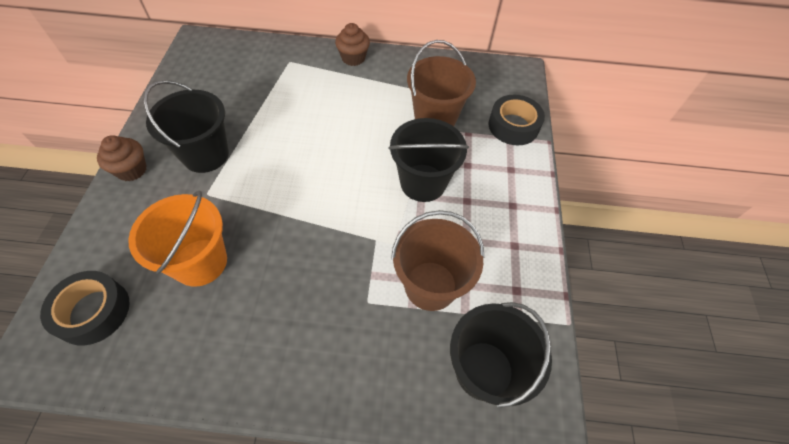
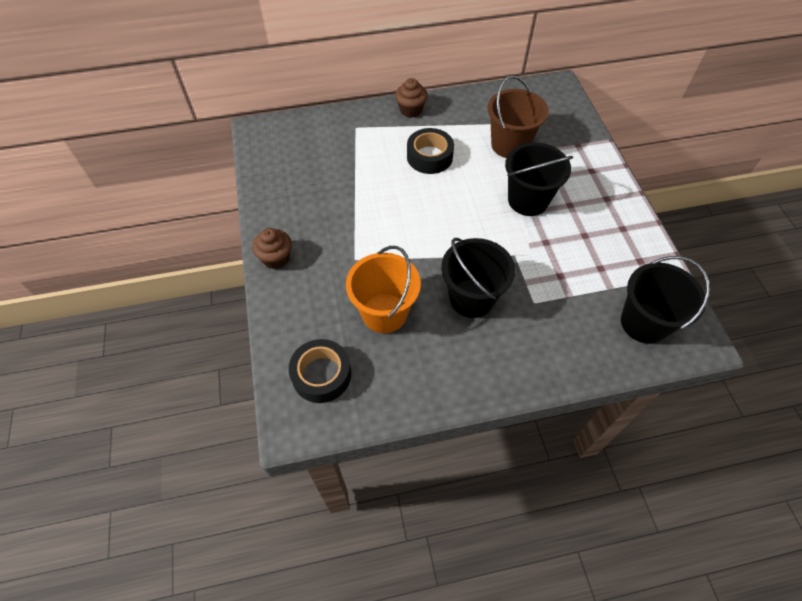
camera: 15 degrees left, 0 degrees up
black bucket [143,80,229,173] -> black bucket moved to [441,238,515,318]
brown bucket [391,210,484,311] -> none
black tape [489,95,545,145] -> black tape moved to [407,128,454,174]

